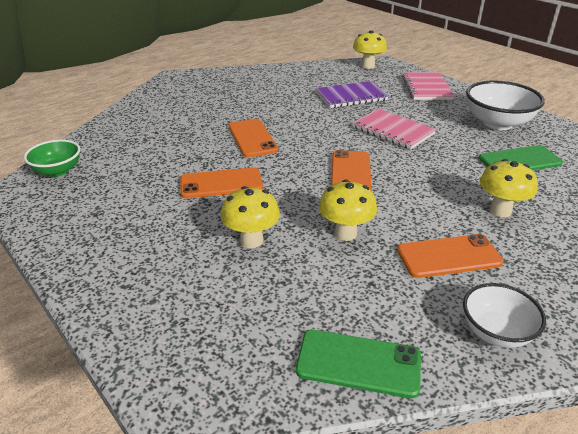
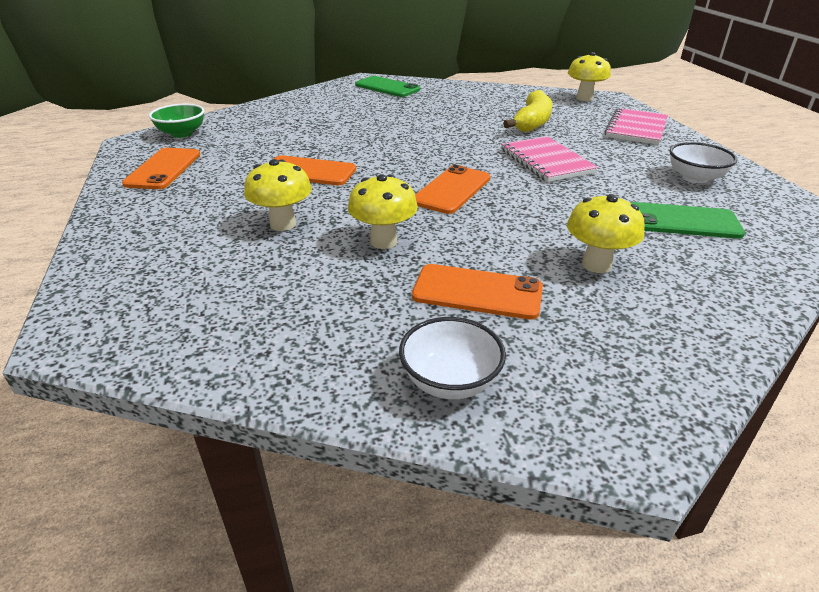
camera: 25 degrees right, 0 degrees up
orange phone [229,119,278,157] -> orange phone moved to [122,148,200,189]
green phone [296,330,421,398] -> green phone moved to [355,76,420,97]
purple notebook [316,81,389,108] -> yellow banana [503,90,552,132]
white bowl [466,81,545,130] -> white bowl [669,142,737,184], size x0.62

